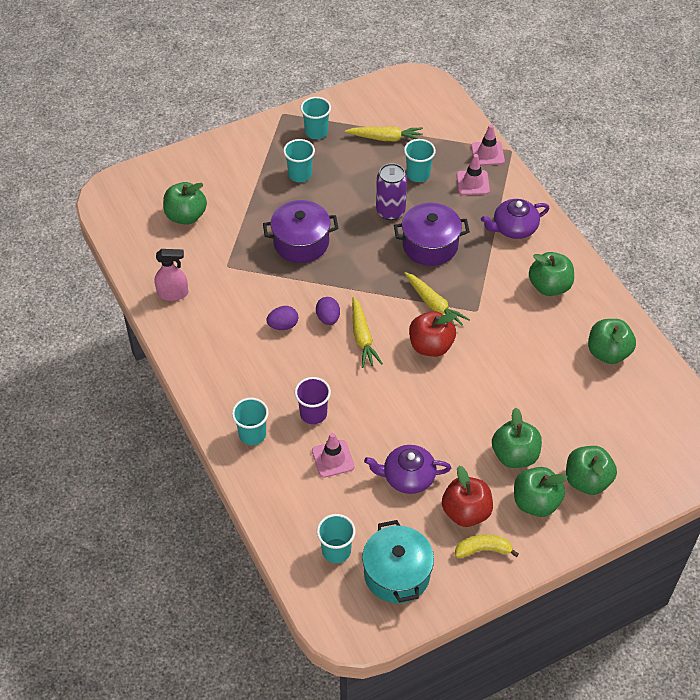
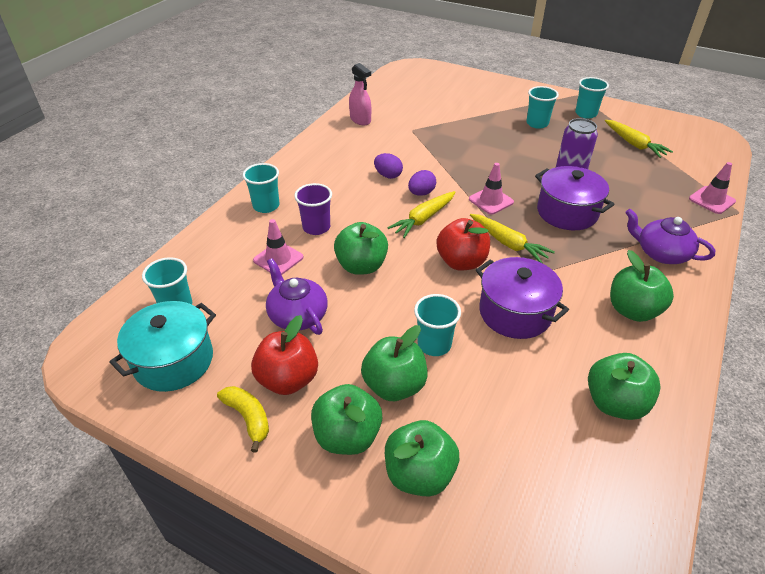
camera: 55 degrees right, 10 degrees down
green apple [163,182,207,225] -> green apple moved to [334,222,388,275]
purple pot [263,200,338,263] -> purple pot moved to [476,257,569,339]
turquoise cup [404,139,436,182] -> turquoise cup moved to [414,294,461,356]
yellow carrot [404,272,470,326] -> yellow carrot turned 60 degrees counterclockwise [470,214,555,263]
pink traffic cone [456,154,490,195] -> pink traffic cone moved to [469,163,514,215]

